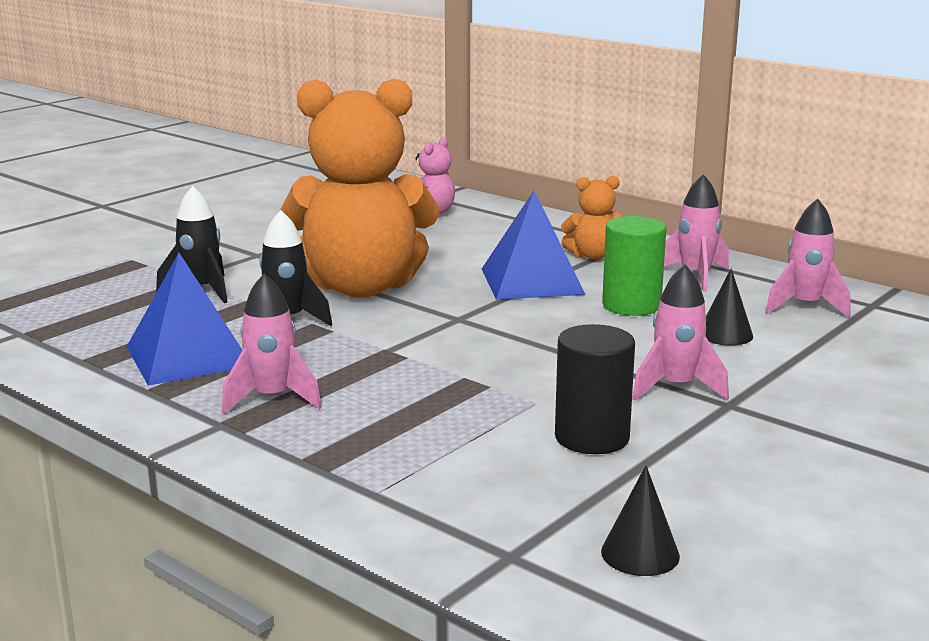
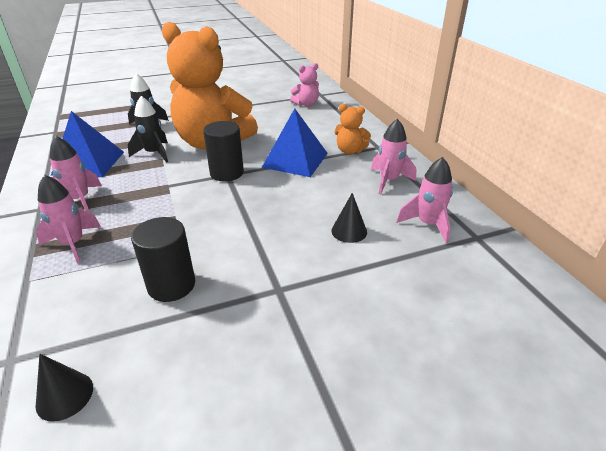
camera: 30 degrees right, 15 degrees up
green cylinder [602,216,667,316] -> none
pink rocket [632,265,729,401] -> pink rocket moved to [36,175,101,264]
none -> black cylinder [203,121,244,181]

